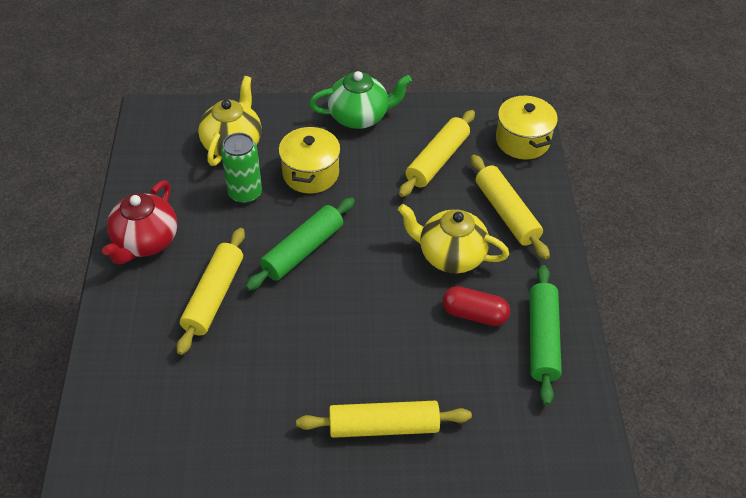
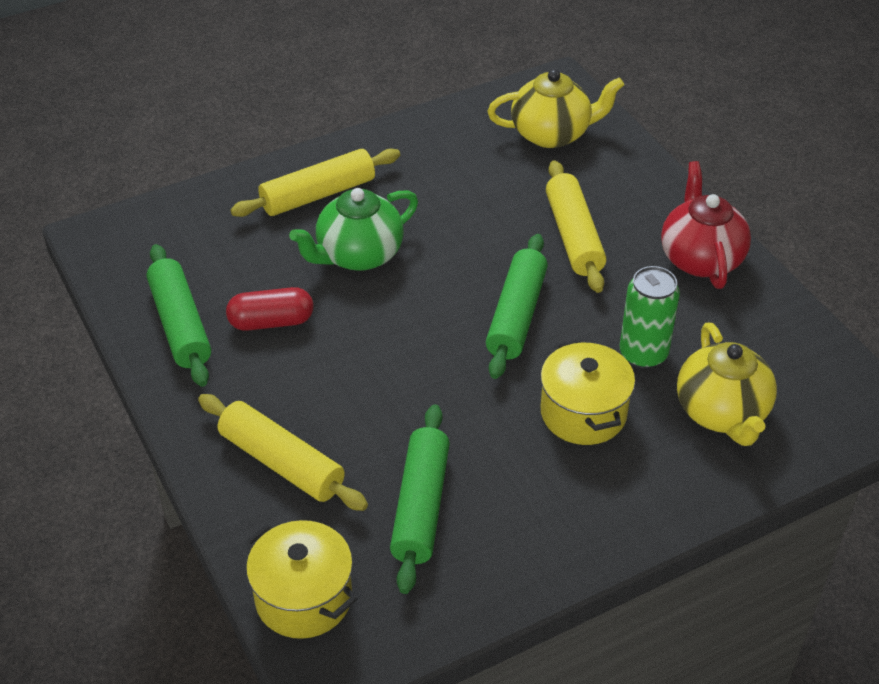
camera: 155 degrees right, 5 degrees down
green teapot [309,71,412,129] -> green teapot moved to [289,188,418,271]
yellow teapot [398,204,509,273] -> yellow teapot moved to [488,69,624,148]
yellow rolling pin [399,110,475,197] -> green rolling pin [390,404,450,594]

